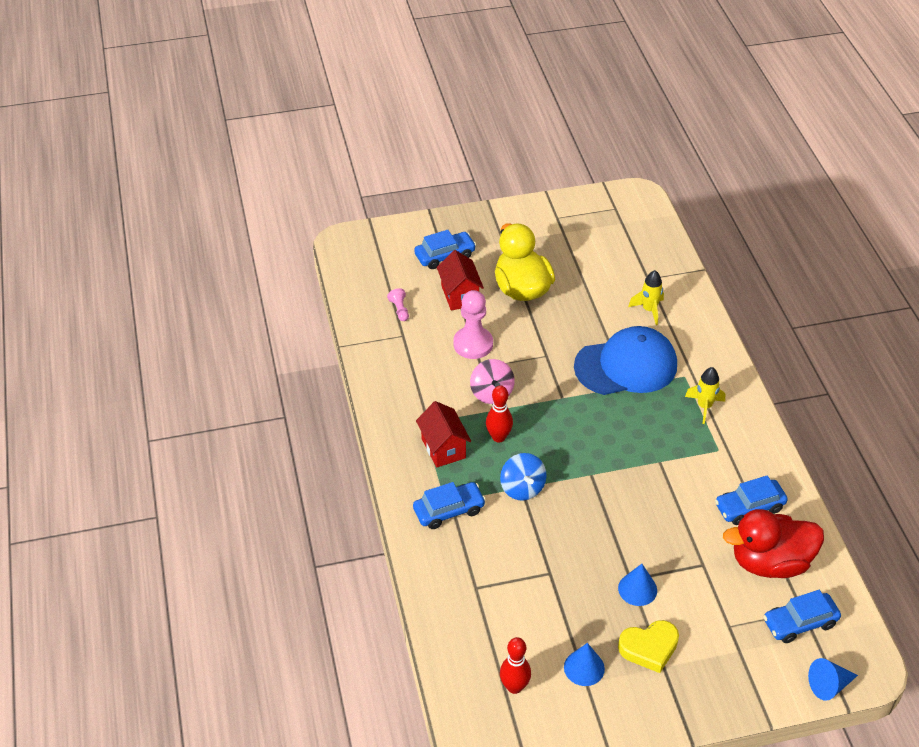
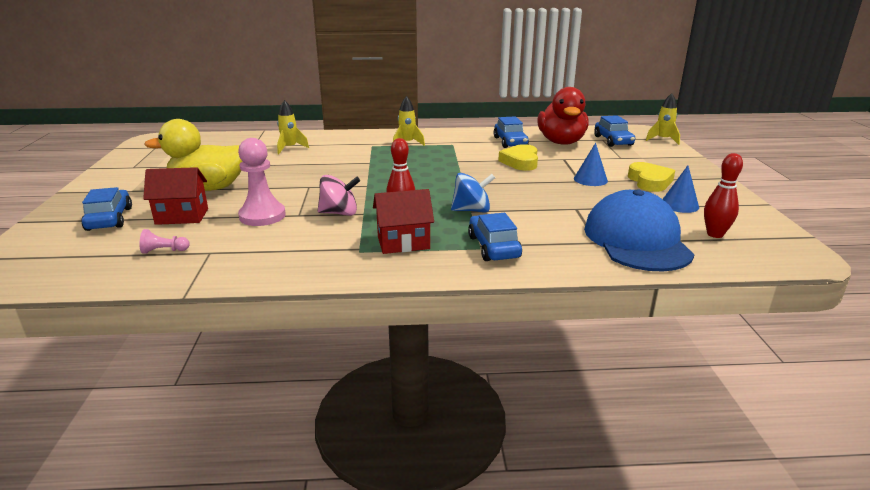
camera: 80 degrees left, 20 degrees down
blue cap [574,326,677,395] -> blue cap moved to [584,189,694,271]
blue cone [808,658,858,701] -> yellow rocket [646,93,680,145]
none -> yellow heart [498,144,538,171]

